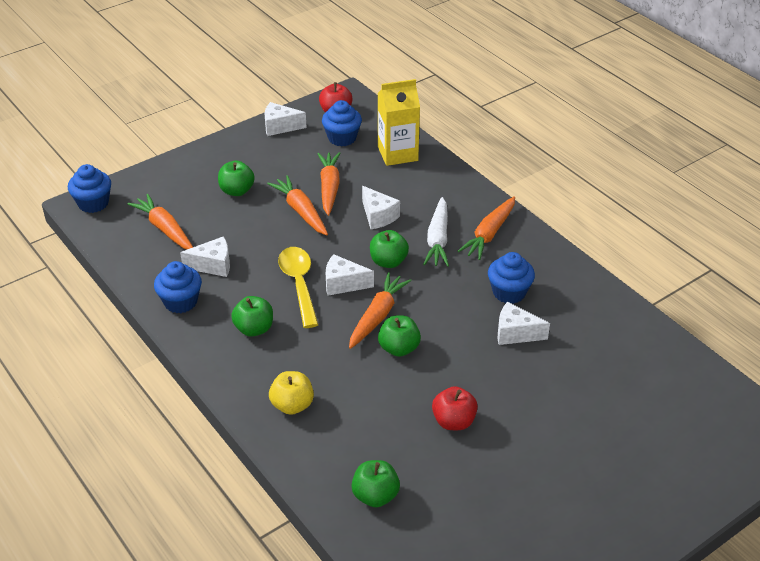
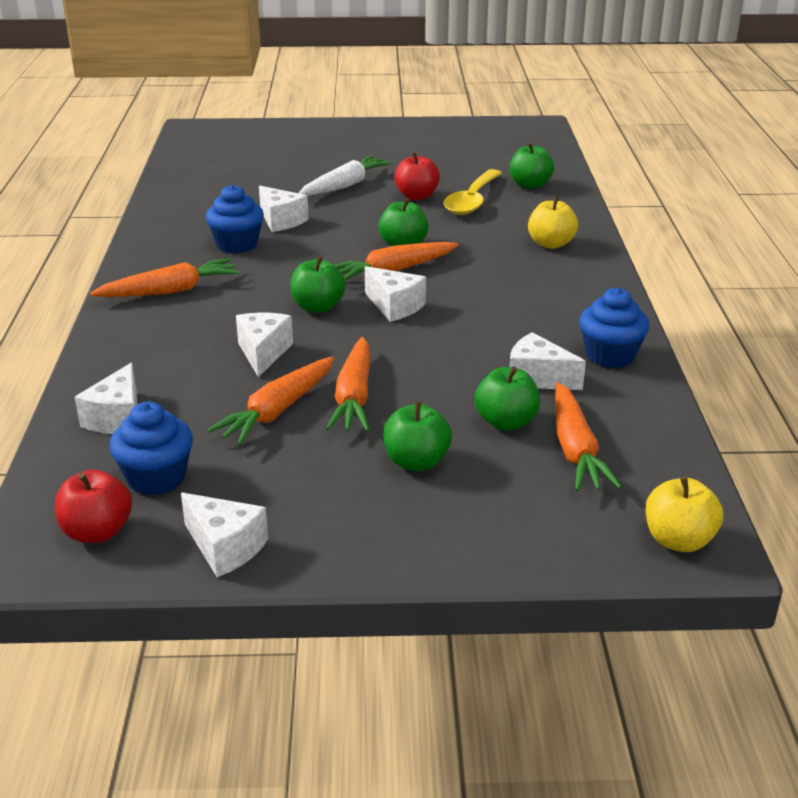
camera: 145 degrees left, 10 degrees down
blue cupcake [68,164,111,213] -> yellow apple [646,476,723,552]
green apple [231,296,273,337] -> green apple moved to [474,366,540,431]
yellow spoon [278,247,318,328] -> yellow spoon moved to [444,169,502,215]
yellow carton [378,79,420,166] -> white cheese [75,363,137,434]
white carrot [423,197,449,267] -> white carrot moved to [299,156,392,196]

